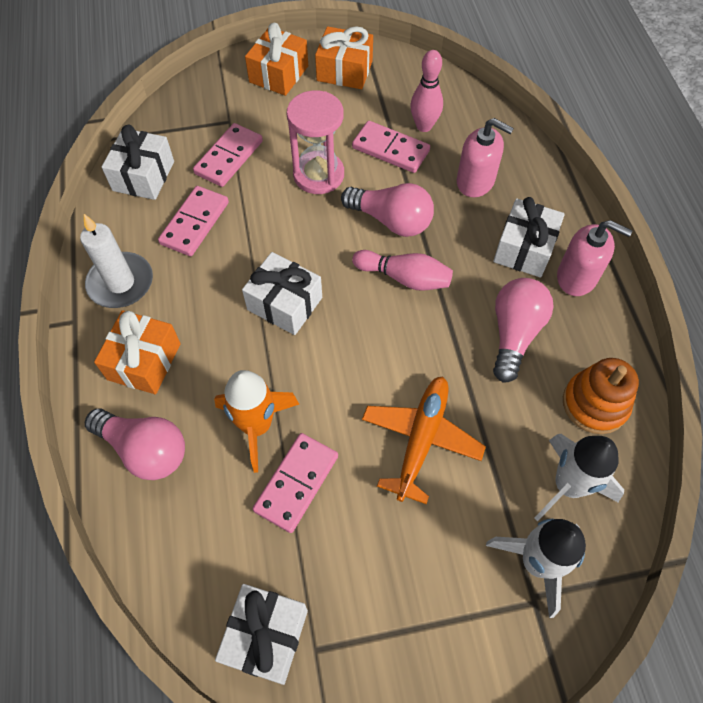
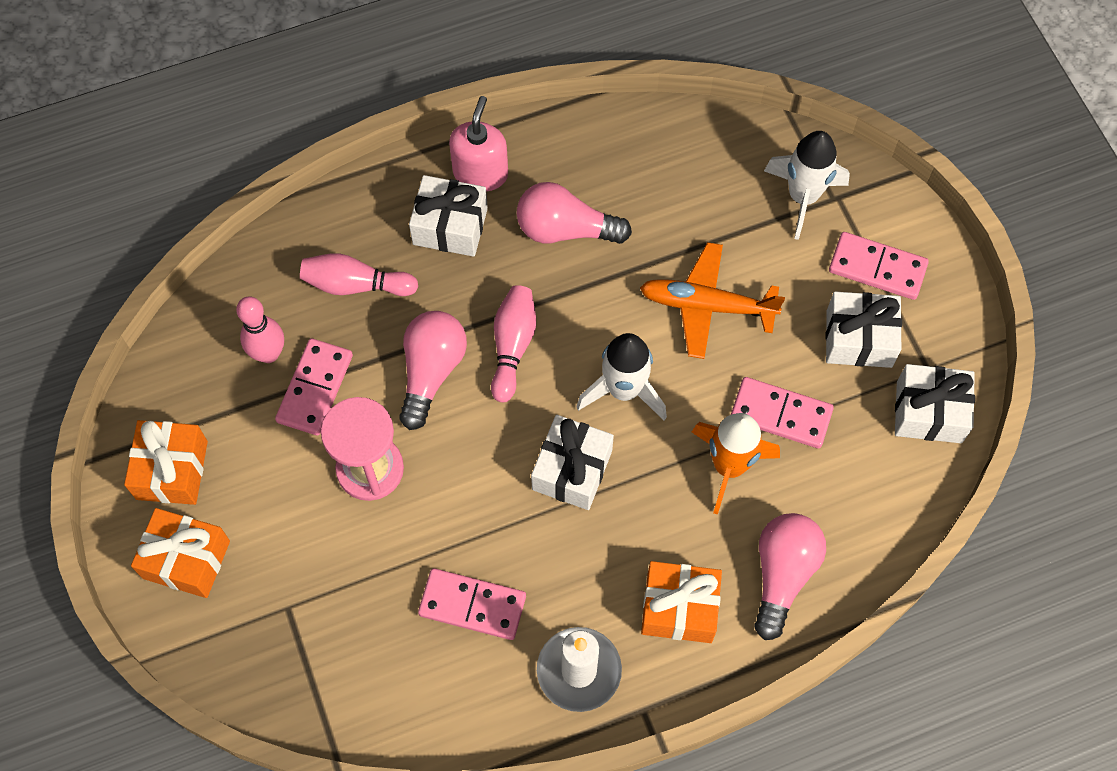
camera: 100 degrees left, 5 degrees up
white gift [102,124,174,200] -> white gift moved to [825,292,902,368]
pink domino [193,123,263,187] -> pink domino moved to [829,232,929,300]
pink soap dispenser [456,118,514,197] -> pink bowling pin [300,253,418,296]
white rocket [534,434,624,521] -> white rocket moved to [576,333,667,420]
orange stacking toy [563,358,639,434] -> none

